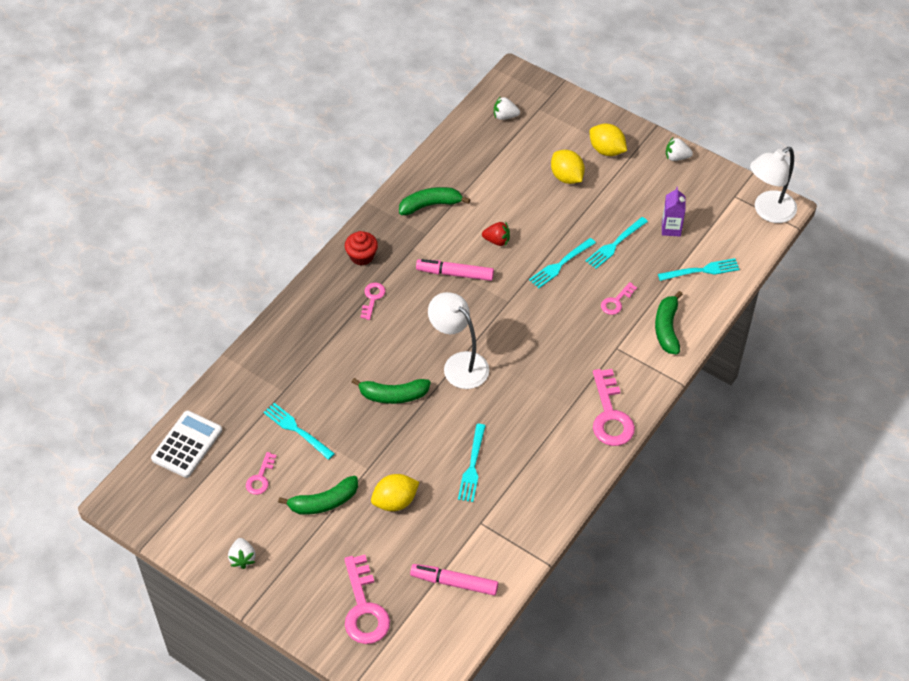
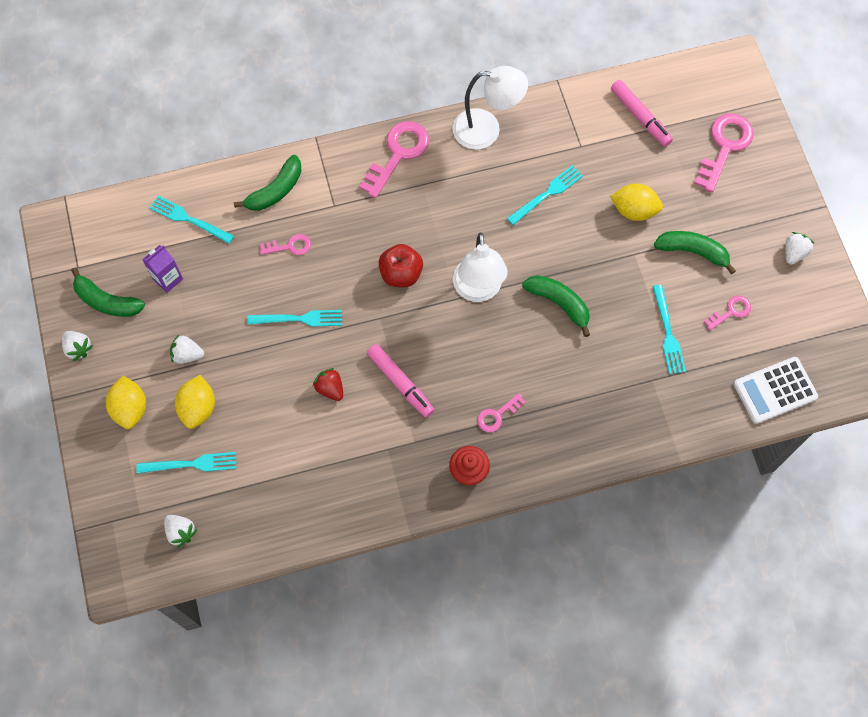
camera: 140 degrees left, 15 degrees up
green banana [399,187,470,215] -> green banana moved to [71,268,145,317]
turquoise fork [586,217,648,269] -> turquoise fork moved to [137,452,236,474]
white lamp [750,147,797,223] -> white lamp moved to [452,66,528,150]
none -> white strawberry [170,334,204,364]
none -> red apple [379,244,423,287]

